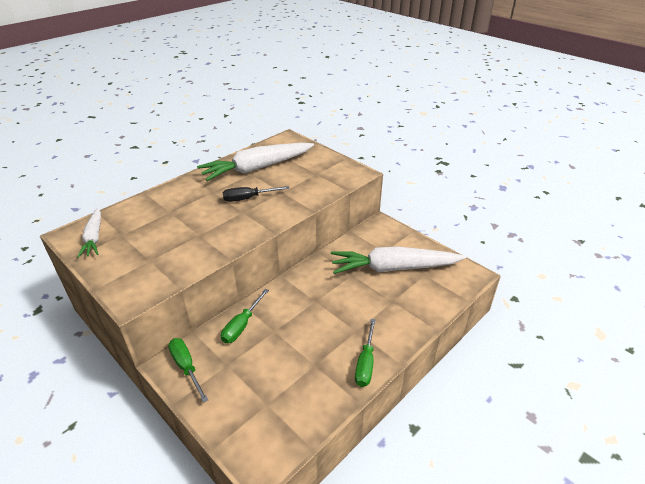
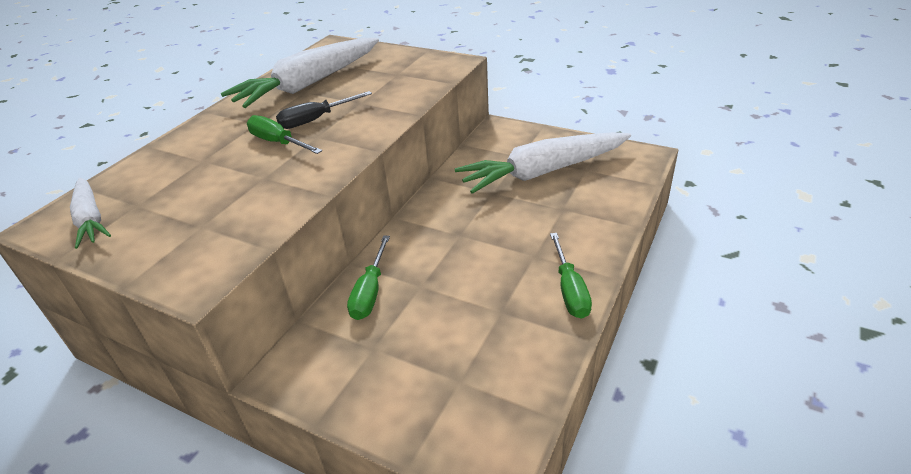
camera: 15 degrees left, 0 degrees up
green screwdriver [168,338,208,403] -> green screwdriver moved to [247,115,322,154]

